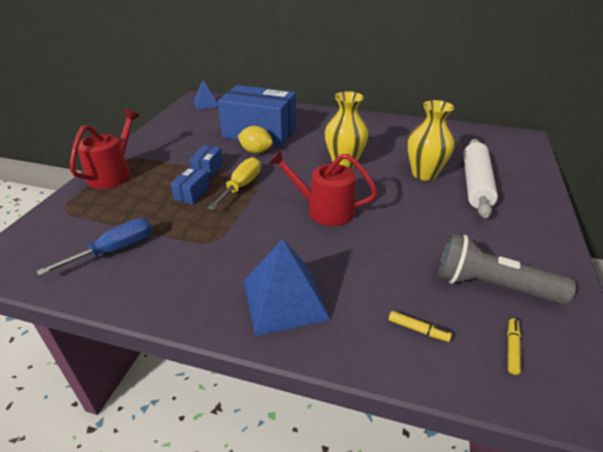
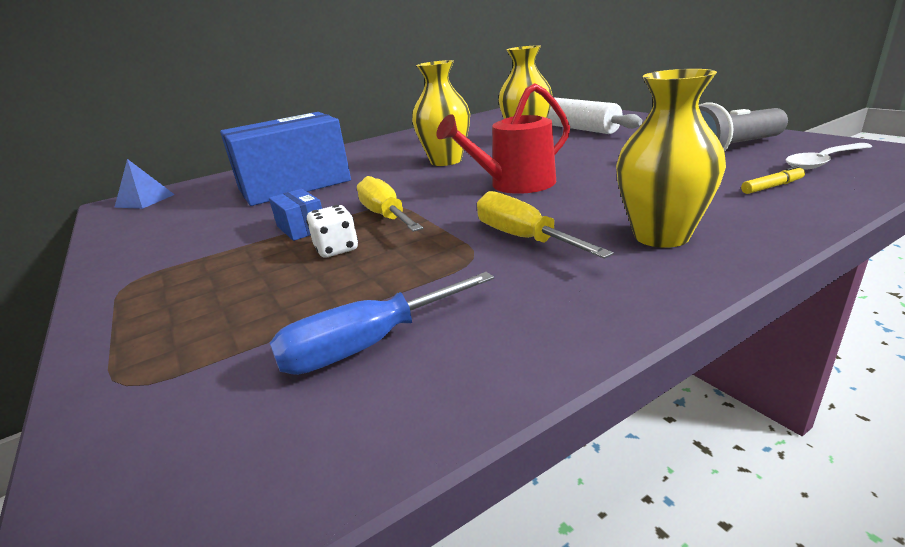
camera: 45 degrees left, 10 degrees down
blue screwdriver [37,218,152,276] -> blue screwdriver turned 120 degrees counterclockwise [270,272,494,375]
red watering can [70,109,139,189] -> none
blue box [170,167,210,204] -> white dice [306,205,358,258]
yellow lemon [238,126,273,154] -> none
blue pyramid [243,239,330,336] -> yellow vase [616,69,726,248]
yellow marker [507,318,521,375] -> white spoon [785,143,872,170]
none -> yellow screwdriver [477,191,614,259]

